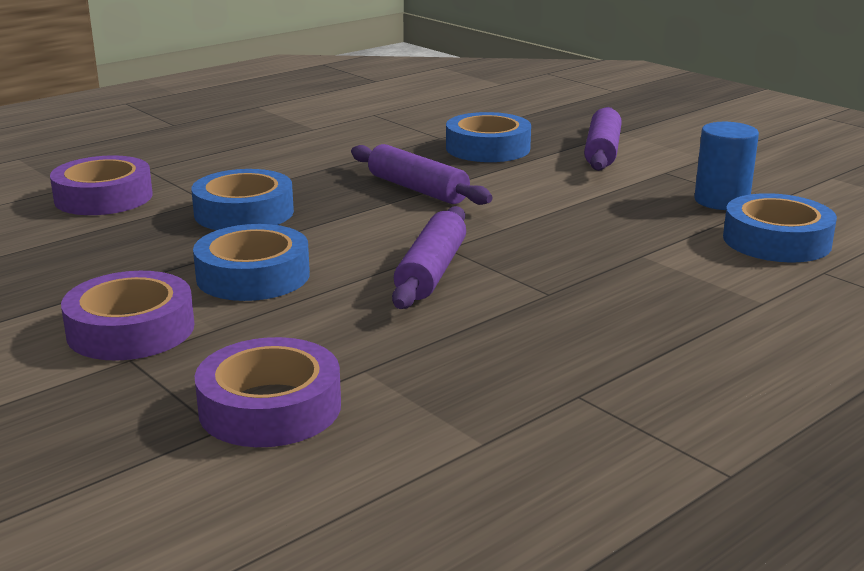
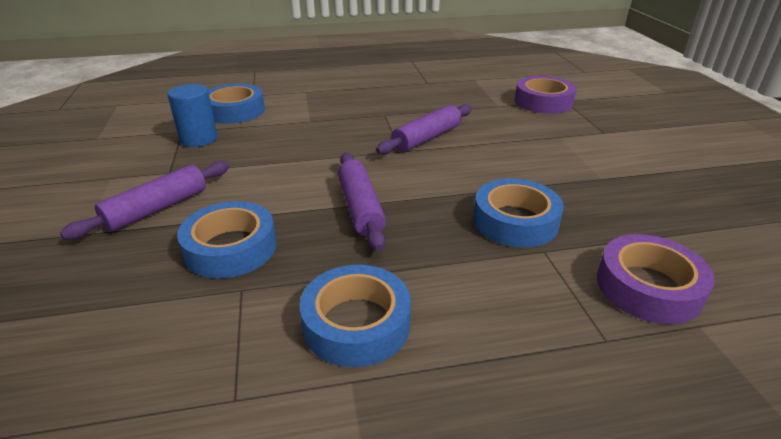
camera: 150 degrees left, 10 degrees up
purple tape [61,271,194,361] -> none
blue tape [193,224,310,301] -> blue tape moved to [300,265,411,367]

